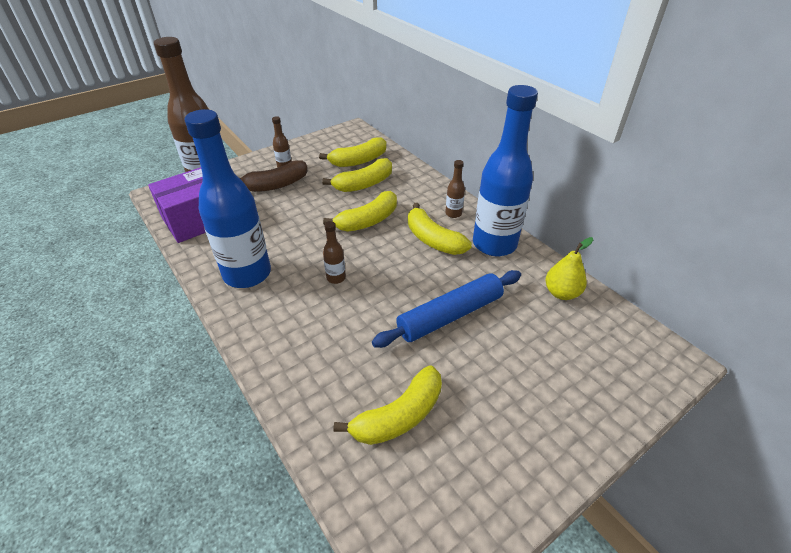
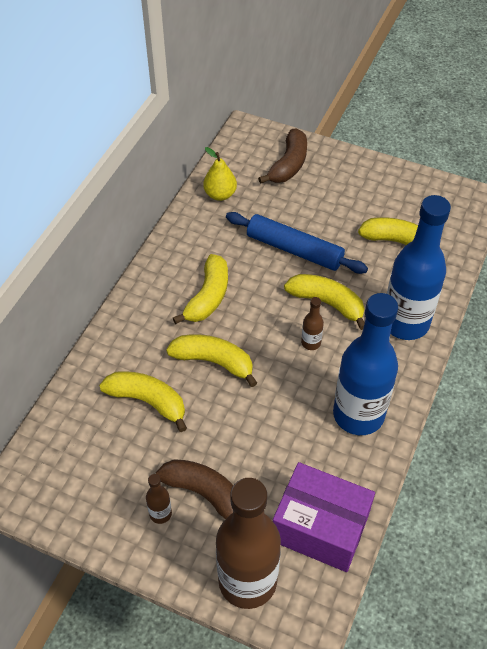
camera: 120 degrees left, 10 degrees up
yellow banana [319,137,386,167] -> yellow banana moved to [284,274,365,330]
brown bottle [445,160,465,218] -> none
blue bottle [473,85,538,256] -> blue bottle moved to [387,195,451,340]
none -> brown banana [258,129,307,184]

